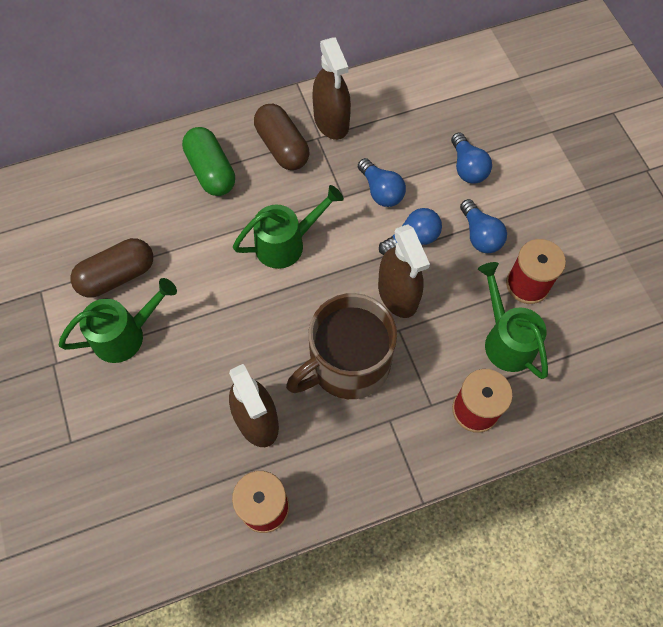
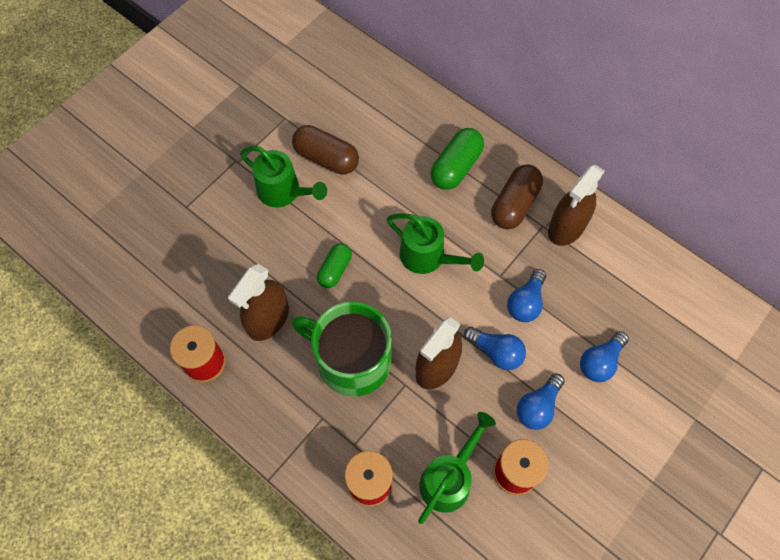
camera: 60 degrees right, 0 degrees up
brown mug [286,293,397,399] -> green mug [291,301,392,397]
none -> green capsule [317,243,352,288]

